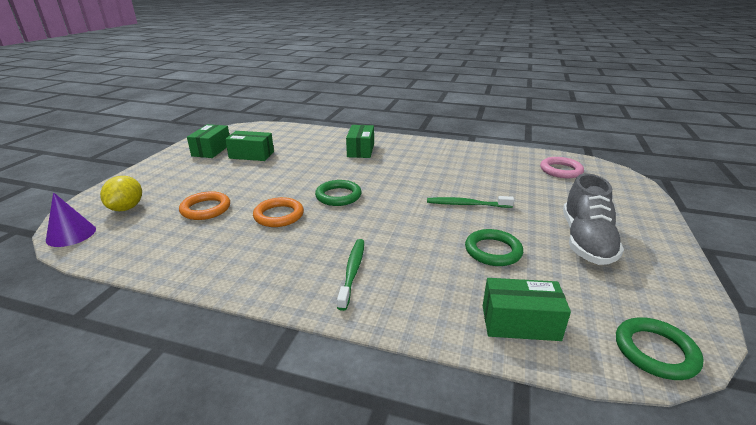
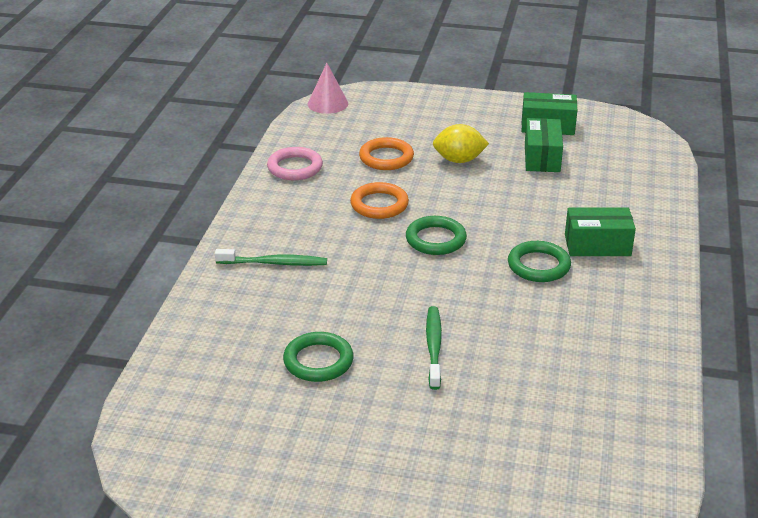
camera: 85 degrees right, 5 degrees up
purple cone [46,192,96,247] -> pink cone [308,63,348,114]
yellow lemon [100,176,142,211] -> yellow lemon moved to [433,124,489,163]
green box [483,278,571,341] -> none
pink ring [540,157,584,178] -> pink ring moved to [267,147,323,180]
grey shoe [563,174,624,265] -> none
green ring [616,317,704,380] -> green ring moved to [508,241,571,282]

